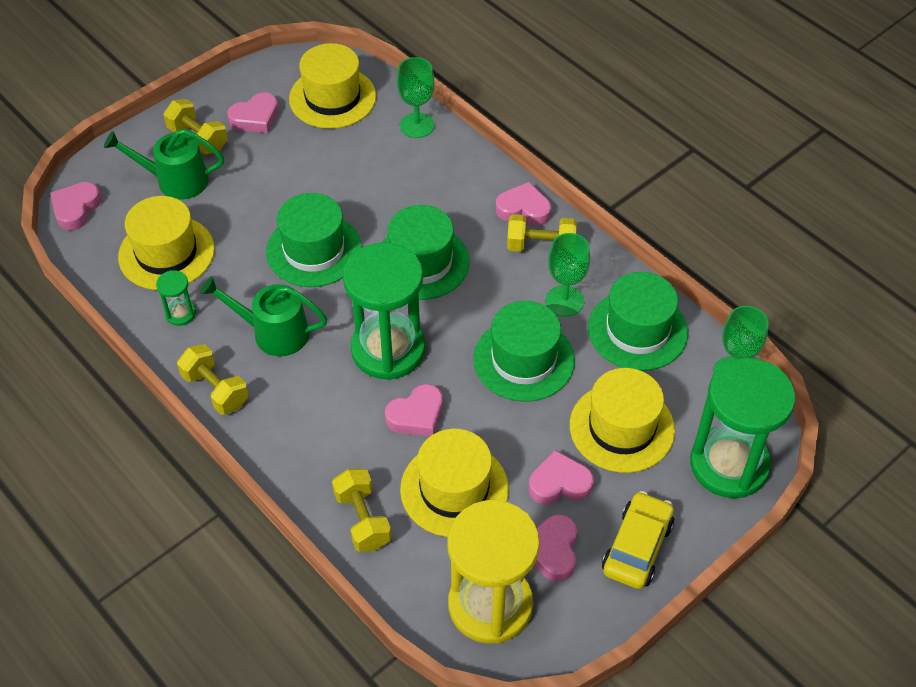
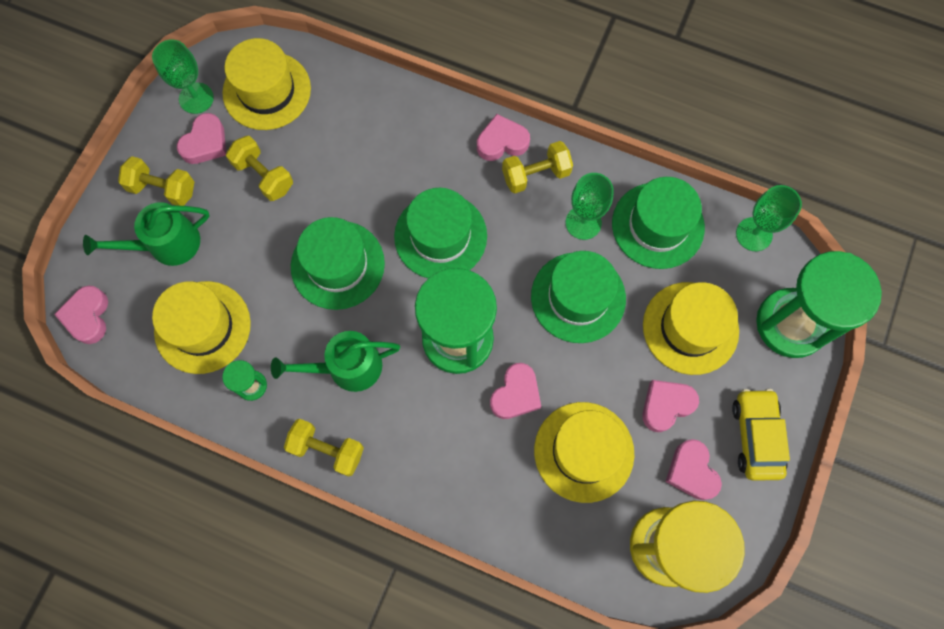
camera: 25 degrees left, 20 degrees up
yellow dumbbell [332,469,392,552] -> yellow dumbbell moved to [226,136,293,201]
green goblet [397,57,434,138] -> green goblet moved to [152,40,214,114]

